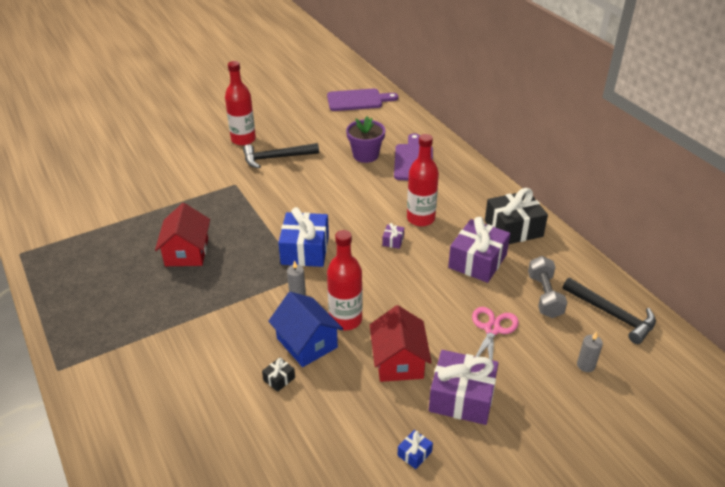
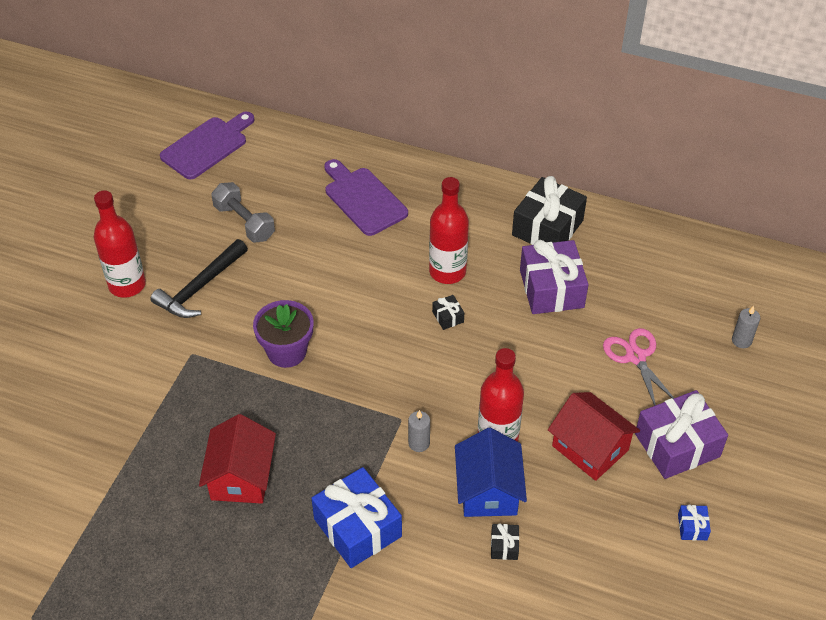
camera: 40 degrees left, 10 degrees up
red house [155,203,210,266] -> red house turned 45 degrees clockwise [199,414,276,504]
blue house [268,292,343,367] -> blue house turned 75 degrees clockwise [455,428,527,517]
blue gift [278,207,329,267] -> blue gift moved to [311,467,402,568]
purple flower pot [346,116,385,163] -> purple flower pot moved to [253,300,314,368]
purple gift [382,223,404,249] -> black gift [432,295,464,330]
grey dumbbell [528,256,567,318] -> grey dumbbell moved to [211,182,275,242]
black hammer [563,278,656,344] -> none

